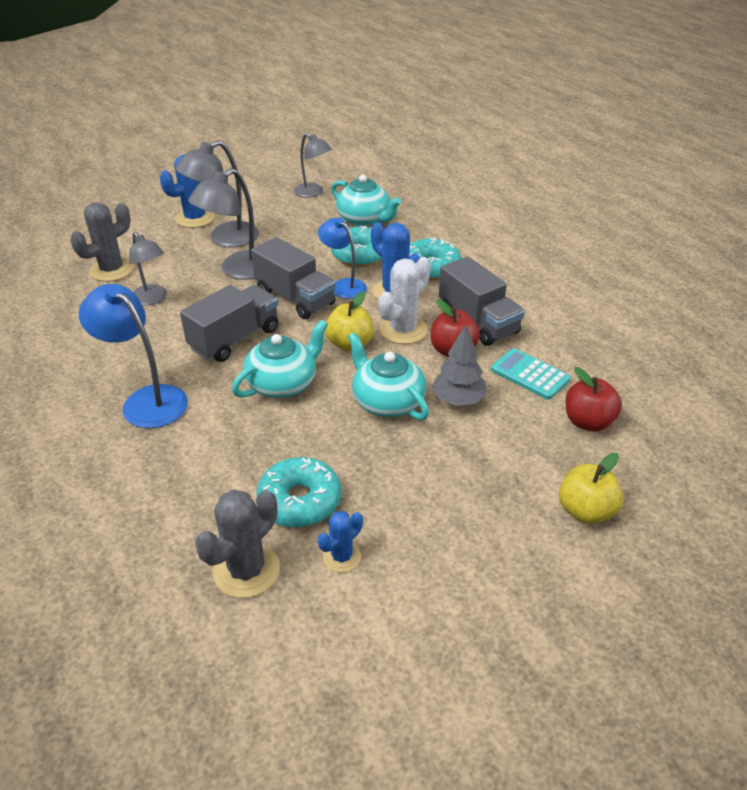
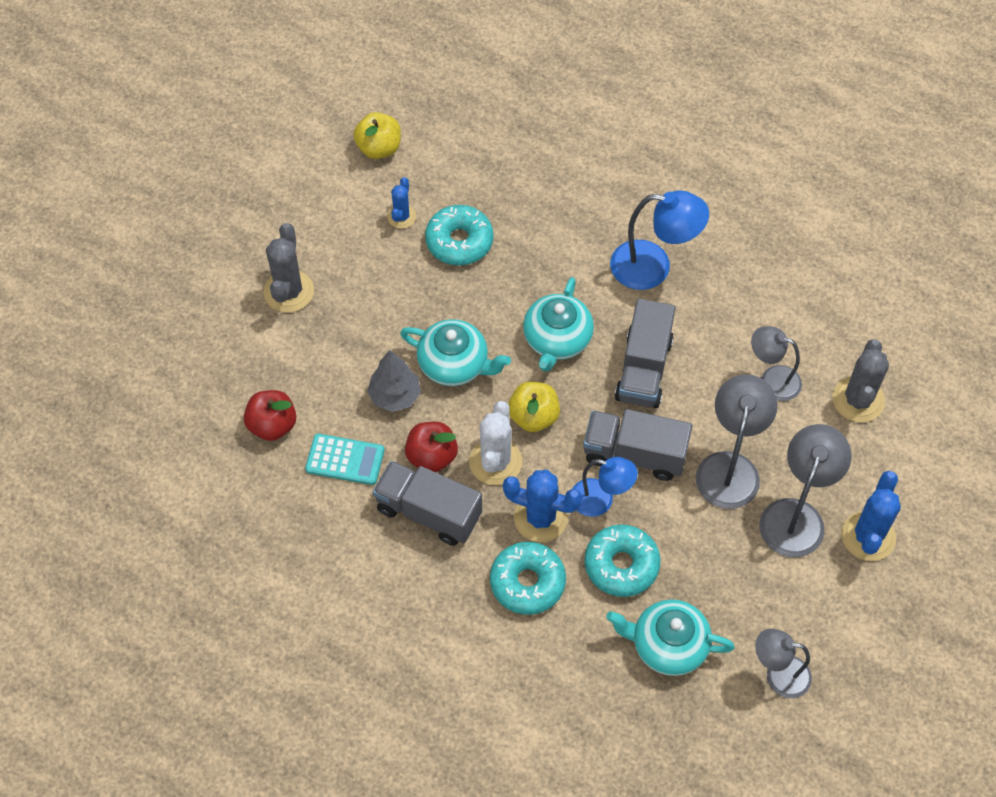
camera: 150 degrees right, 20 degrees up
grey cactus [195,490,280,598] -> grey cactus moved to [264,223,314,313]
yellow apple [559,453,624,524] -> yellow apple moved to [353,112,401,159]

